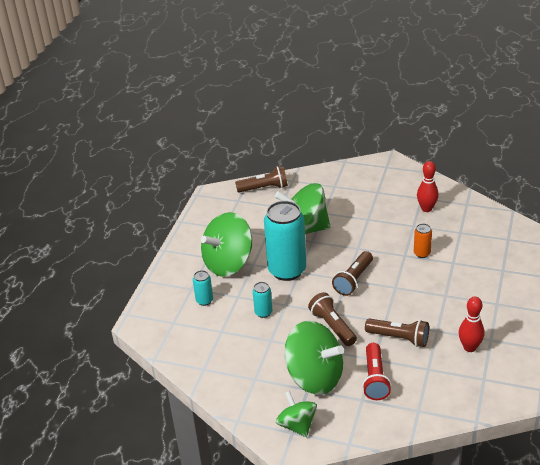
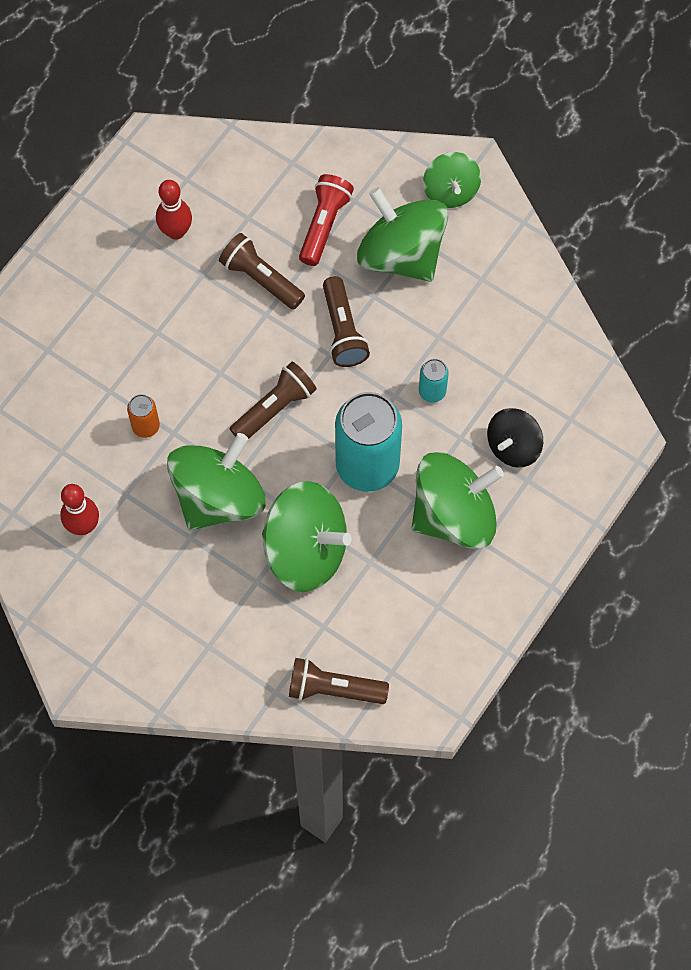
camera: 165 degrees left, 30 degrees up
turquoise can [193,270,213,306] -> black spinning top [487,408,543,468]
none -> green spinning top [167,433,266,530]

